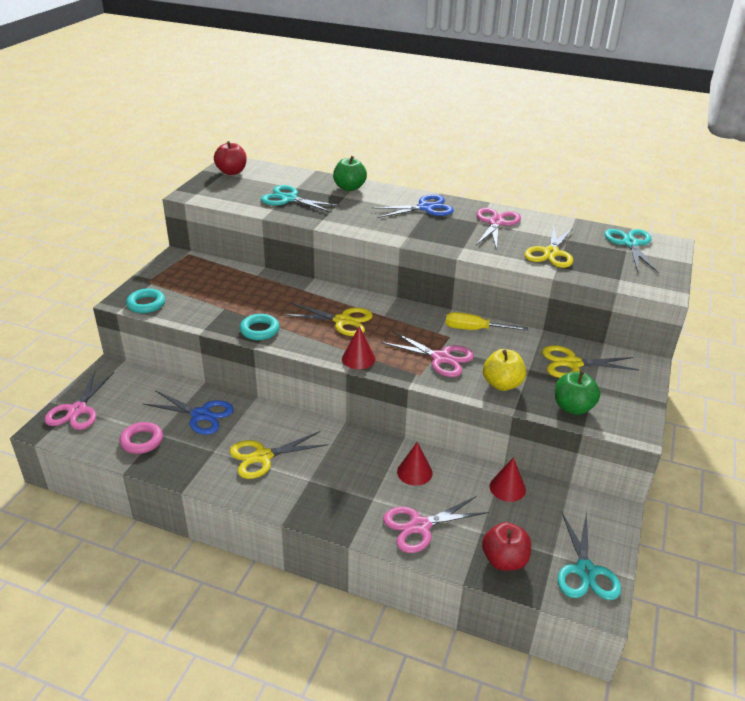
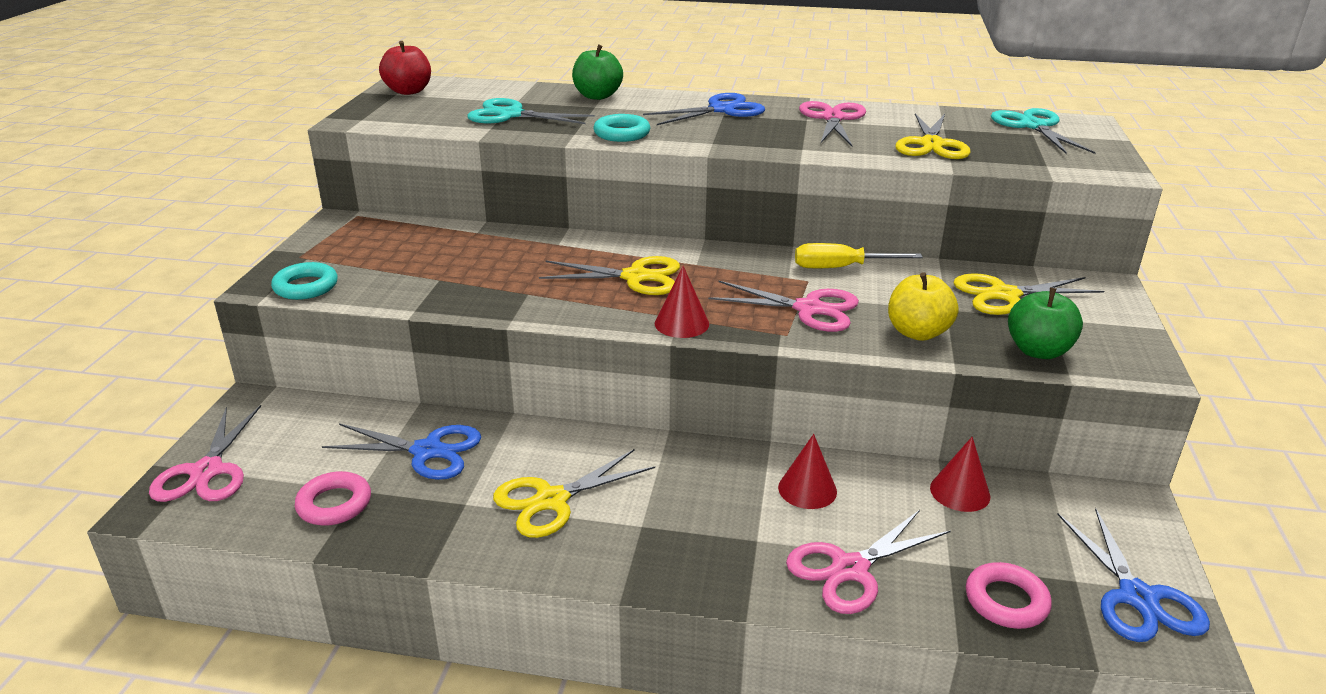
camera: 10 degrees left, 5 degrees down
turquoise ring [240,314,280,340] -> turquoise ring moved to [594,114,650,142]
red apple [482,522,531,571] -> pink ring [966,562,1052,629]
turquoise scissors [557,511,621,600] -> blue scissors [1057,508,1210,642]

